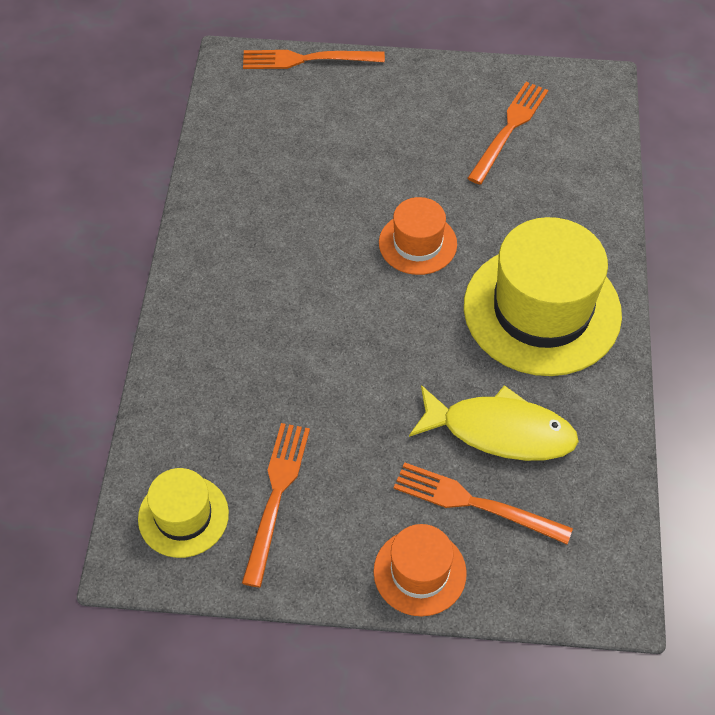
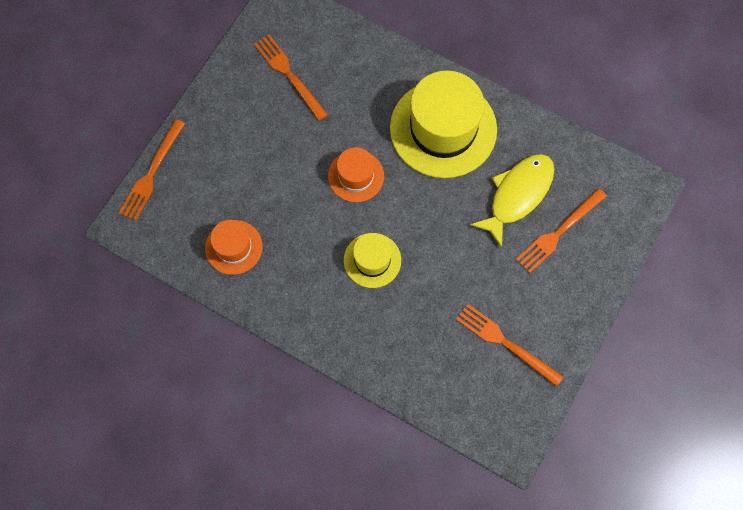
camera: 65 degrees left, 15 degrees up
yellow hat [138,468,229,558] -> yellow hat moved to [344,233,401,288]
orange hat [373,524,467,616] -> orange hat moved to [205,220,263,275]

